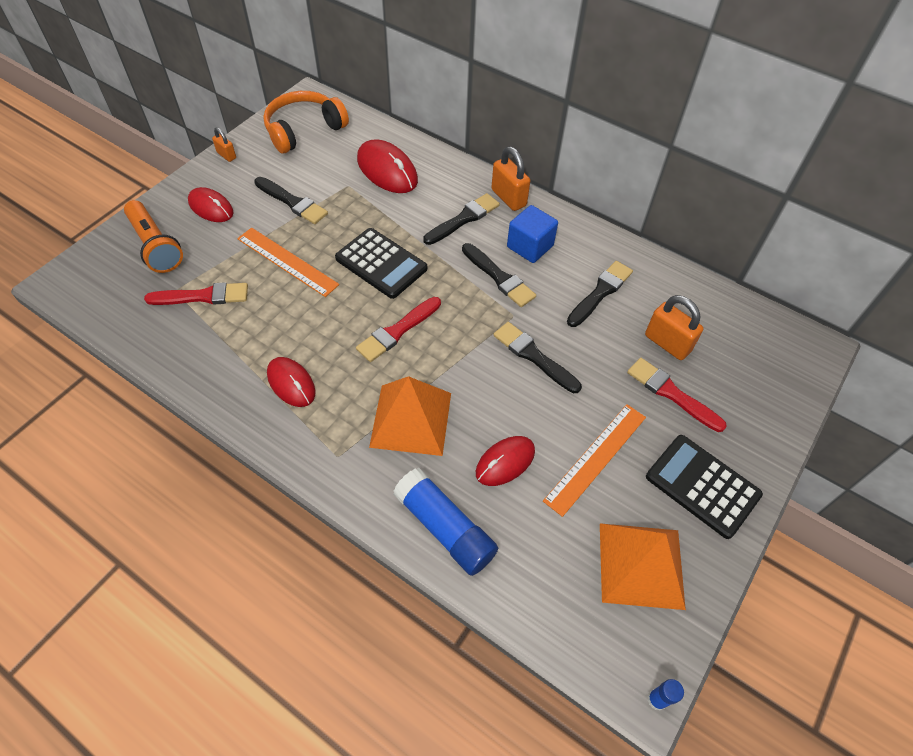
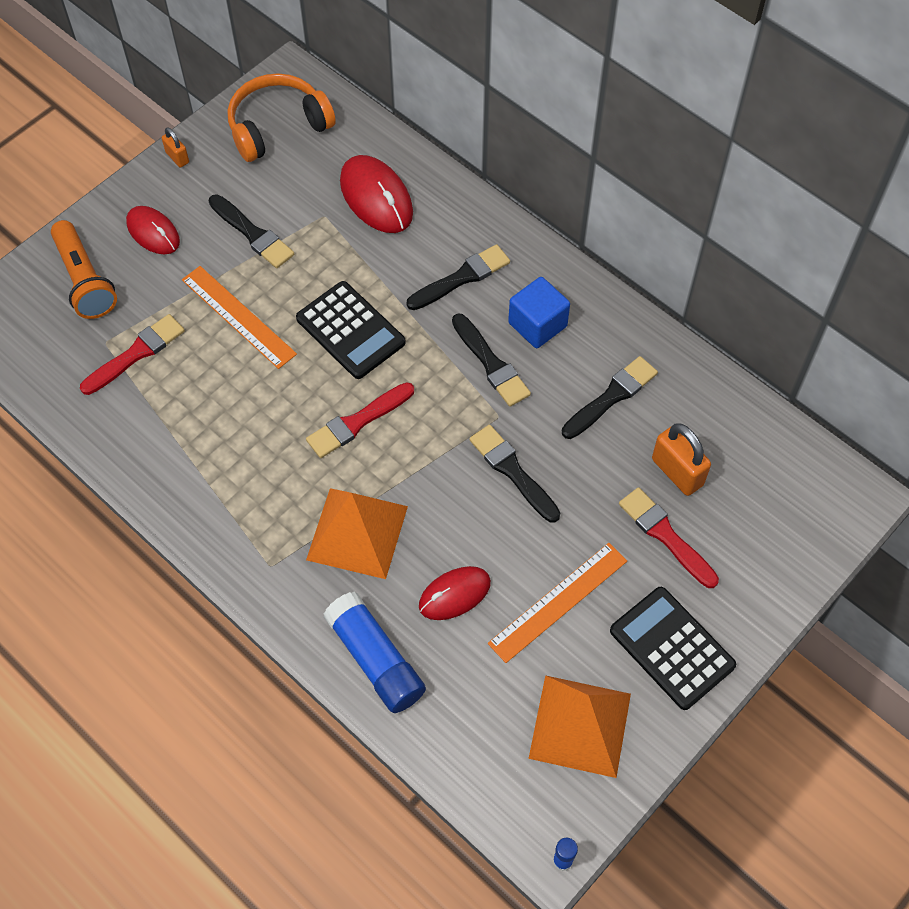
camera: 10 degrees right, 5 degrees up
red brush [144,282,248,305] -> red brush turned 45 degrees counterclockwise [80,314,185,395]
red mouse [267,357,316,407] -> none
orange padlock [491,146,530,211] -> none

